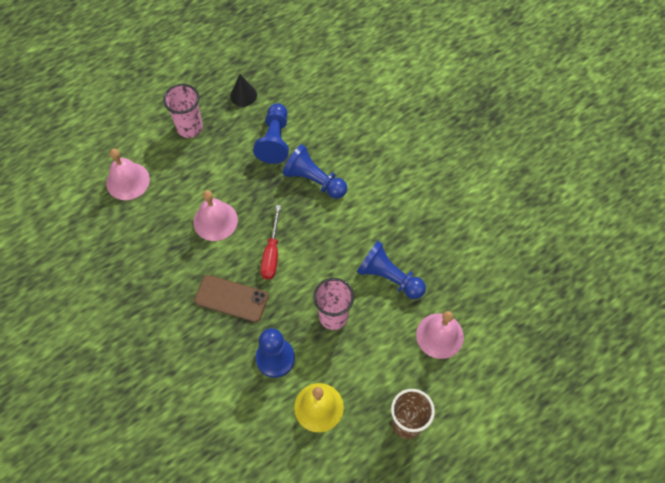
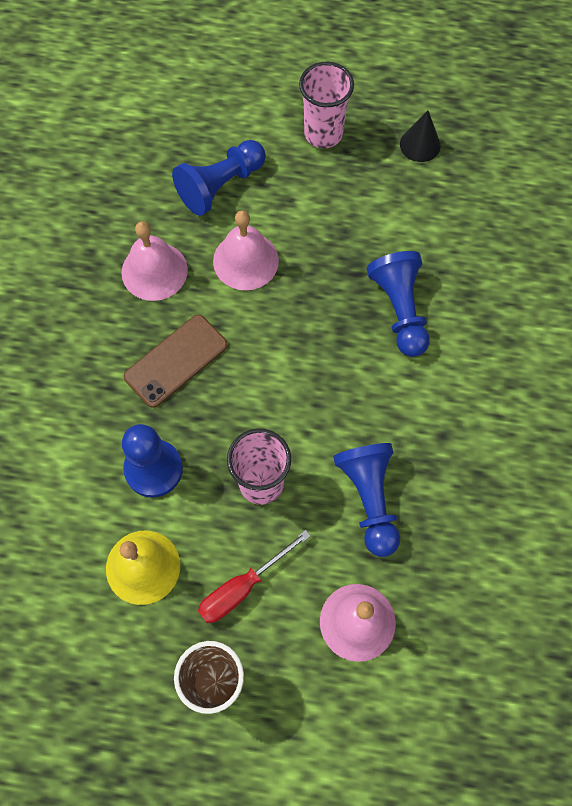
camera: 45 degrees right, 5 degrees up
pink bell [106,149,150,200] -> pink bell moved to [122,221,188,301]
brown phone [195,275,269,322] -> brown phone turned 75 degrees clockwise [124,315,228,408]
blue pawn [253,103,289,164] -> blue pawn moved to [172,140,266,216]
red screwdriver [261,205,281,279] -> red screwdriver moved to [198,530,311,623]

